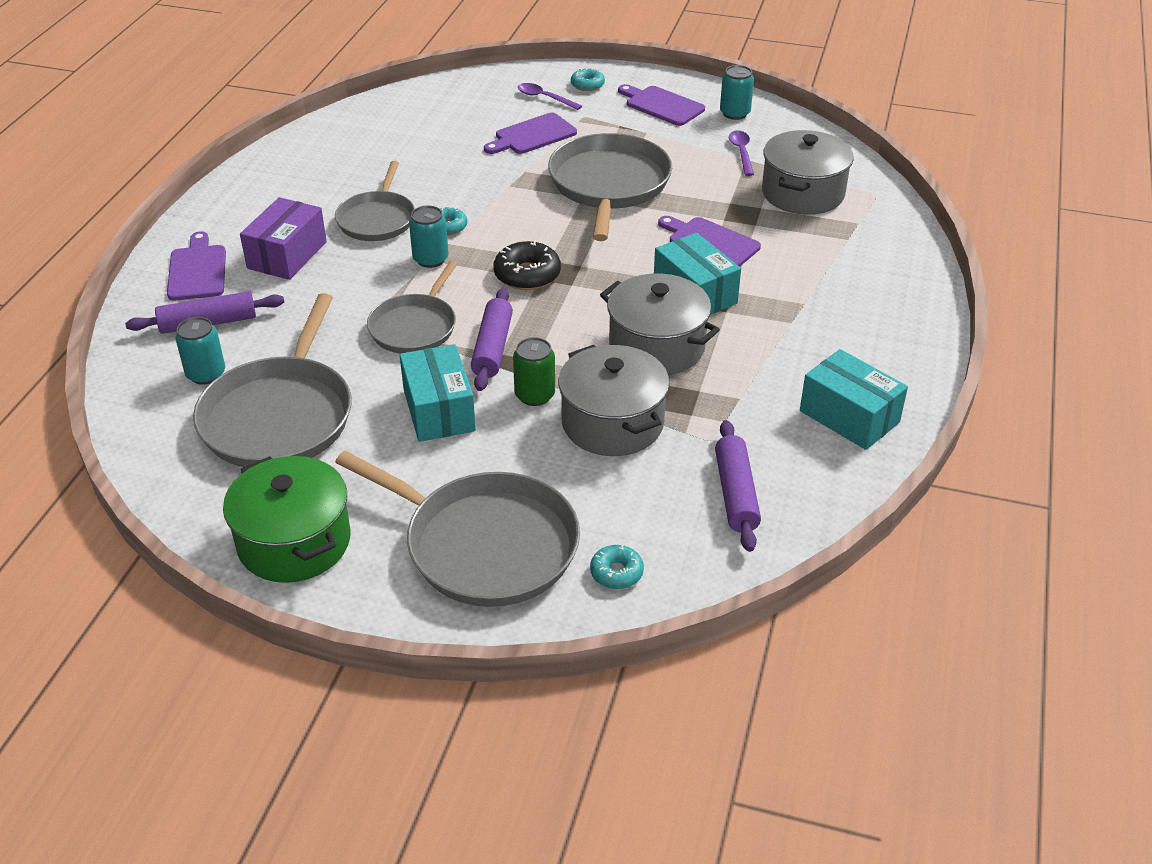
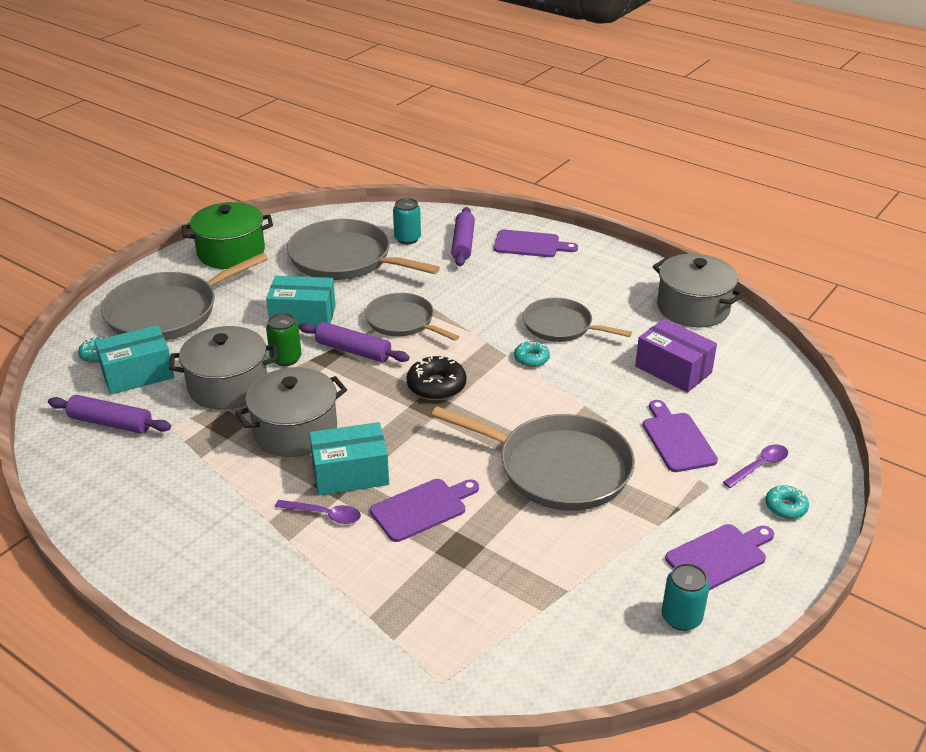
camera: 110 degrees right, 5 degrees down
purple box [240,197,327,280] -> purple box moved to [635,319,717,393]
turquoise can [409,205,449,268] -> none
purple spoon [729,131,754,176] -> purple spoon moved to [275,500,361,524]
grey pot [762,130,853,215] -> grey pot moved to [653,254,744,328]
turquoise box [800,349,908,450] -> turquoise box moved to [95,325,174,394]

